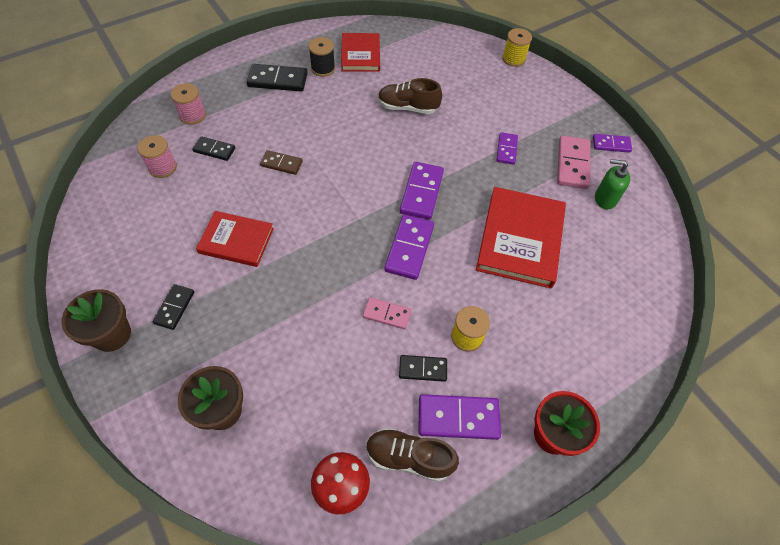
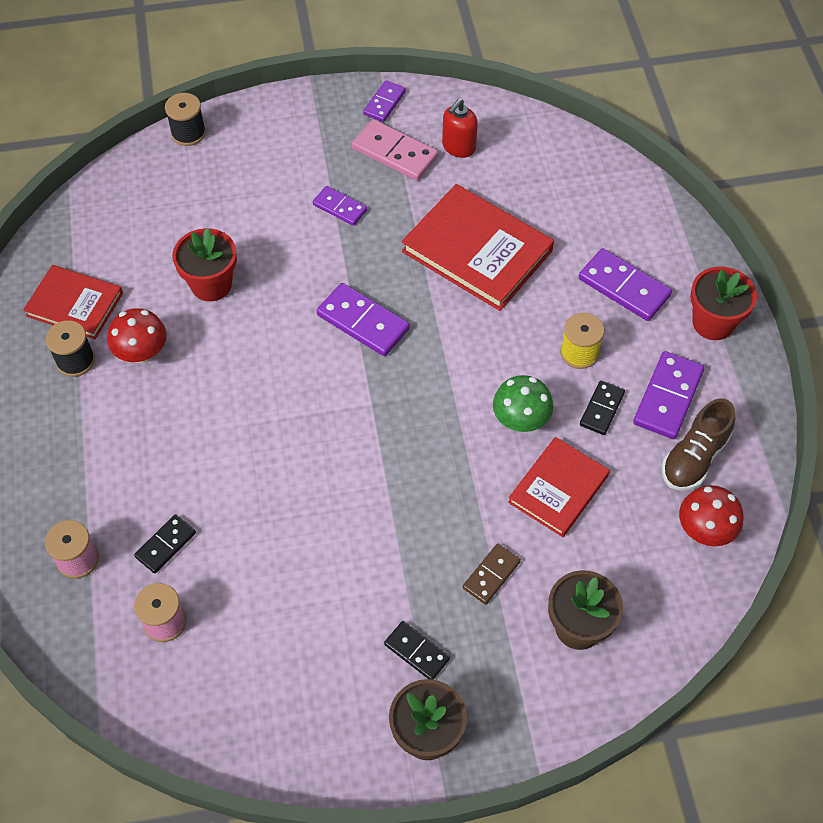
camera: 65 degrees left, 0 degrees up
red book [196,211,274,267] -> red book moved to [508,437,610,537]
black domino [247,64,308,92] -> none
brown domino [260,150,303,175] -> brown domino moved to [463,544,521,605]
pink domino [363,297,412,329] -> green mushroom [493,375,554,432]
brown shoe [378,78,442,114] -> red flower pot [172,228,237,301]
purple domino [384,214,434,280] -> purple domino moved to [579,248,672,321]
yellow spool [502,28,532,67] -> black spool [165,93,206,146]
green soap dispenser [595,159,630,209] -> red soap dispenser [442,99,478,158]
none -> red mushroom [107,308,167,363]

